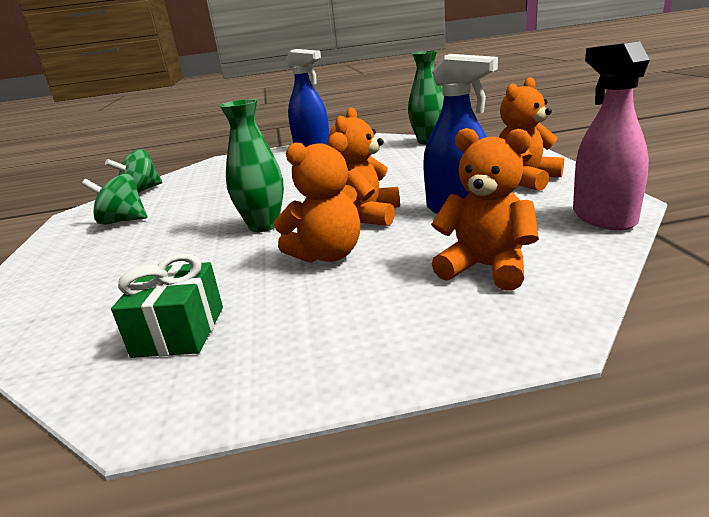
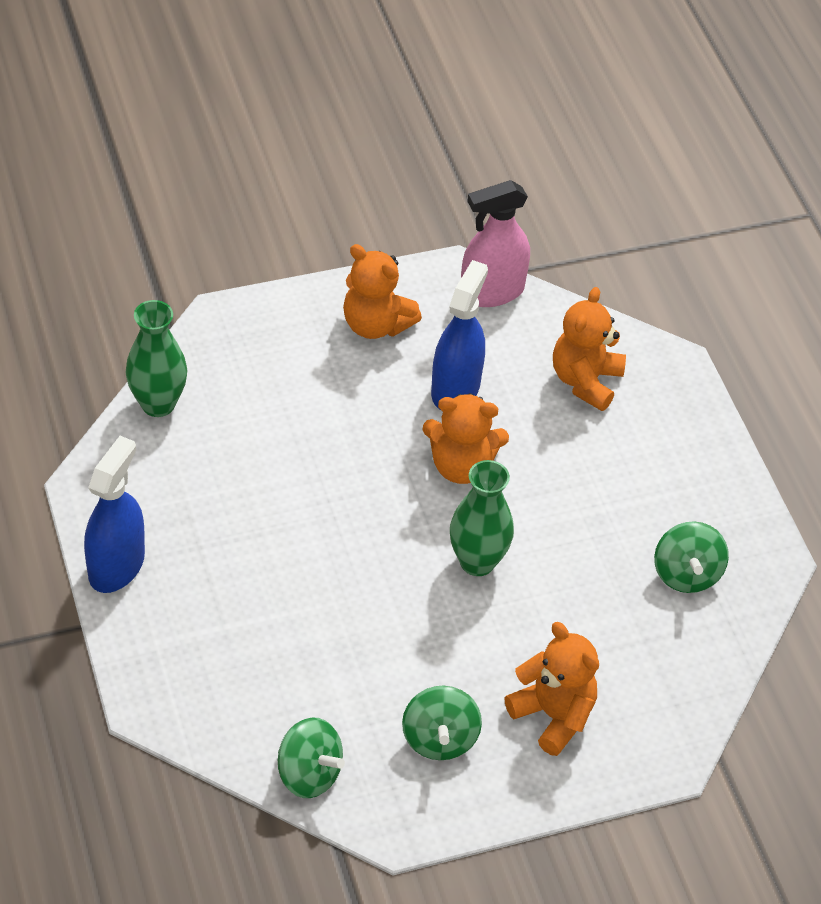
camera: 105 degrees left, 25 degrees up
green gift [111,254,223,358] -> green spinning top [654,521,729,593]
orange teddy bear [274,132,360,263] -> orange teddy bear moved to [505,622,599,756]

